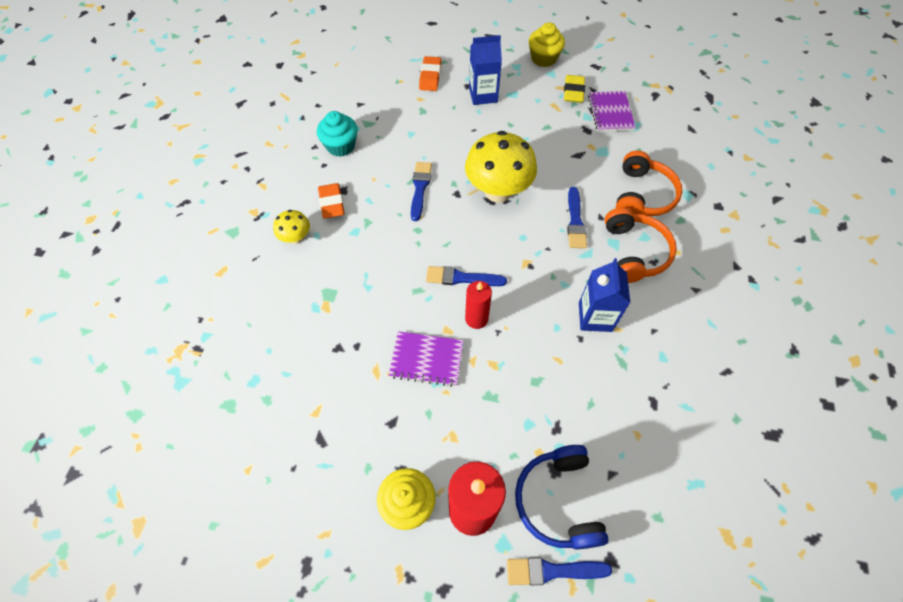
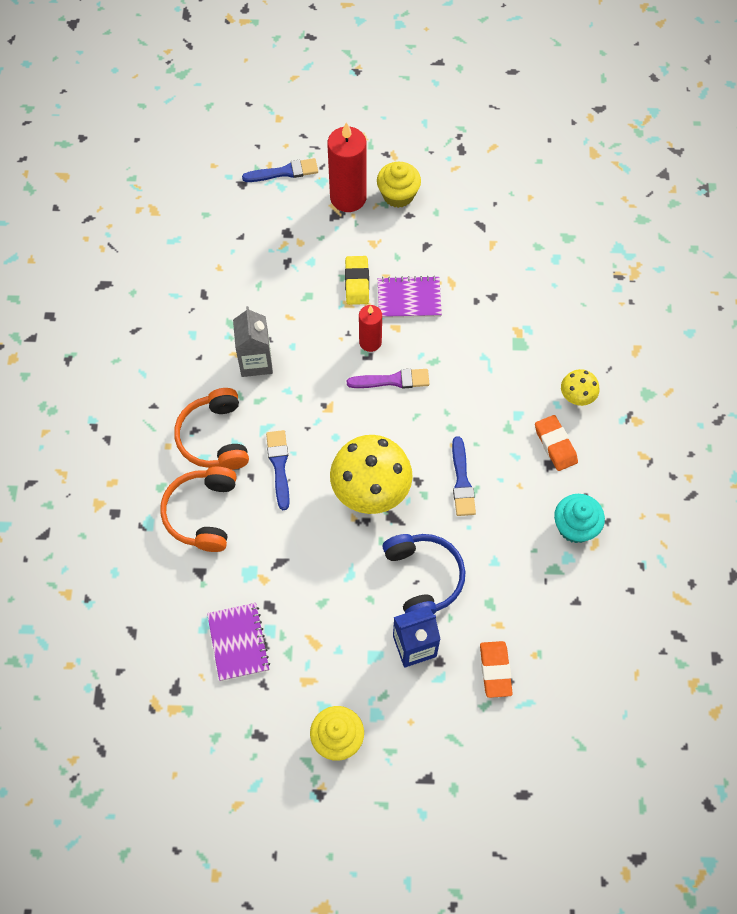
camera: 170 degrees right, 5 degrees up
blue brush [426,266,507,286] -> purple brush [347,369,429,388]
blue headphones [515,445,609,550] -> blue headphones moved to [383,534,465,614]
yellow eraser [564,75,585,103] -> yellow eraser moved to [345,256,369,305]
blue carton [579,258,630,332] -> grey carton [233,306,273,377]

